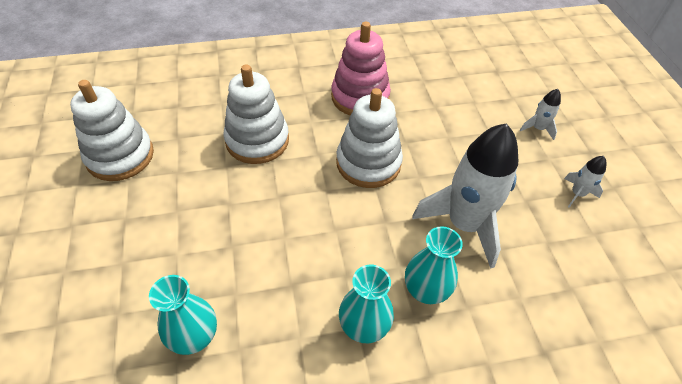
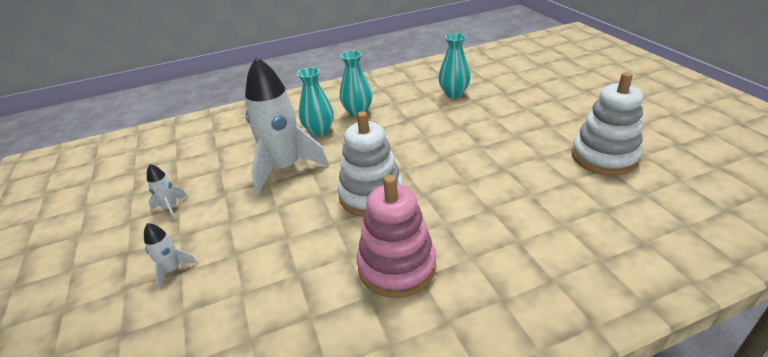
camera: 175 degrees right, 15 degrees down
white stacking toy [223,64,289,164] -> none

